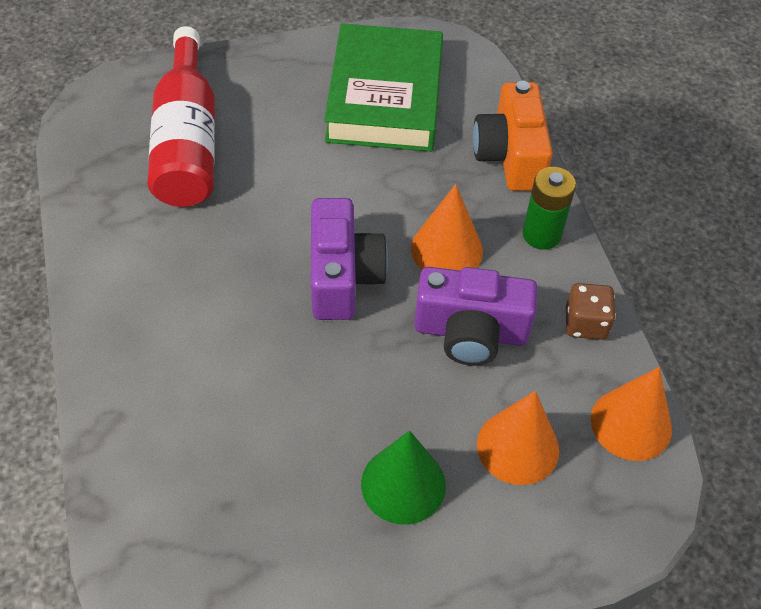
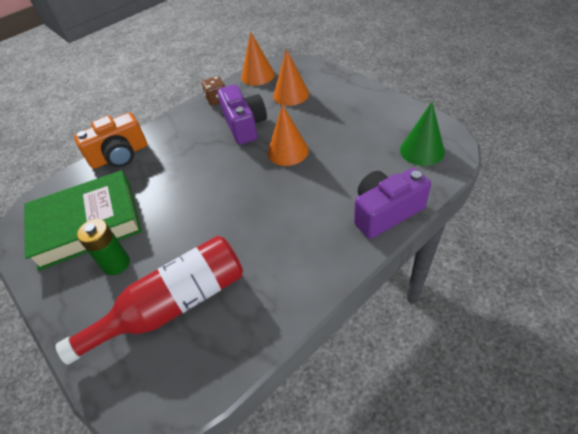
camera: 110 degrees left, 5 degrees down
purple camera [311,198,388,320] -> purple camera moved to [354,168,431,239]
green cone [361,430,446,524] -> green cone moved to [400,102,445,166]
orange cone [411,184,483,271] -> orange cone moved to [268,104,309,166]
green battery [523,167,576,250] -> green battery moved to [77,219,130,275]

